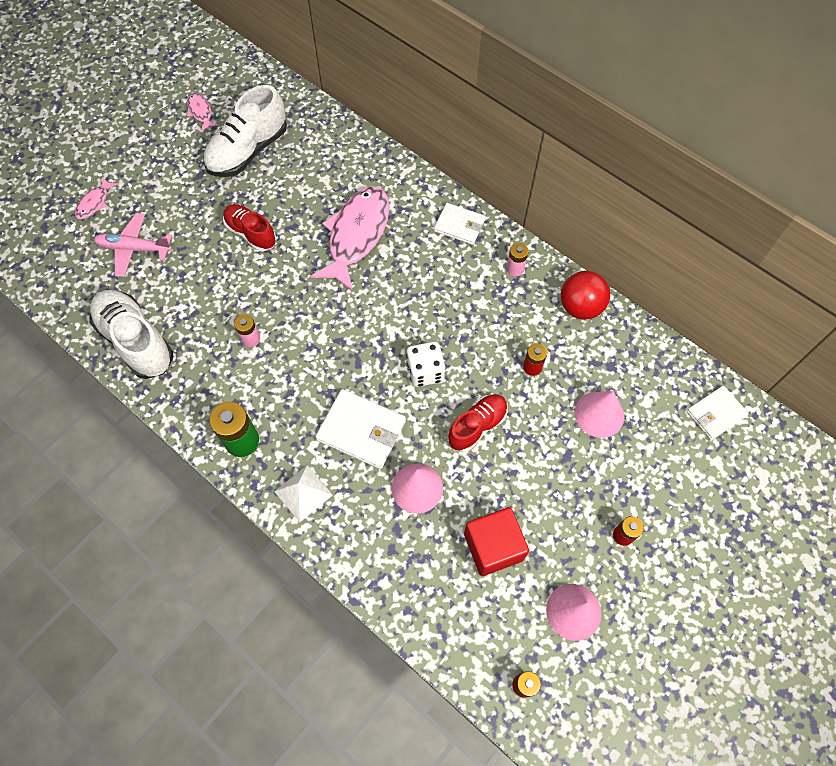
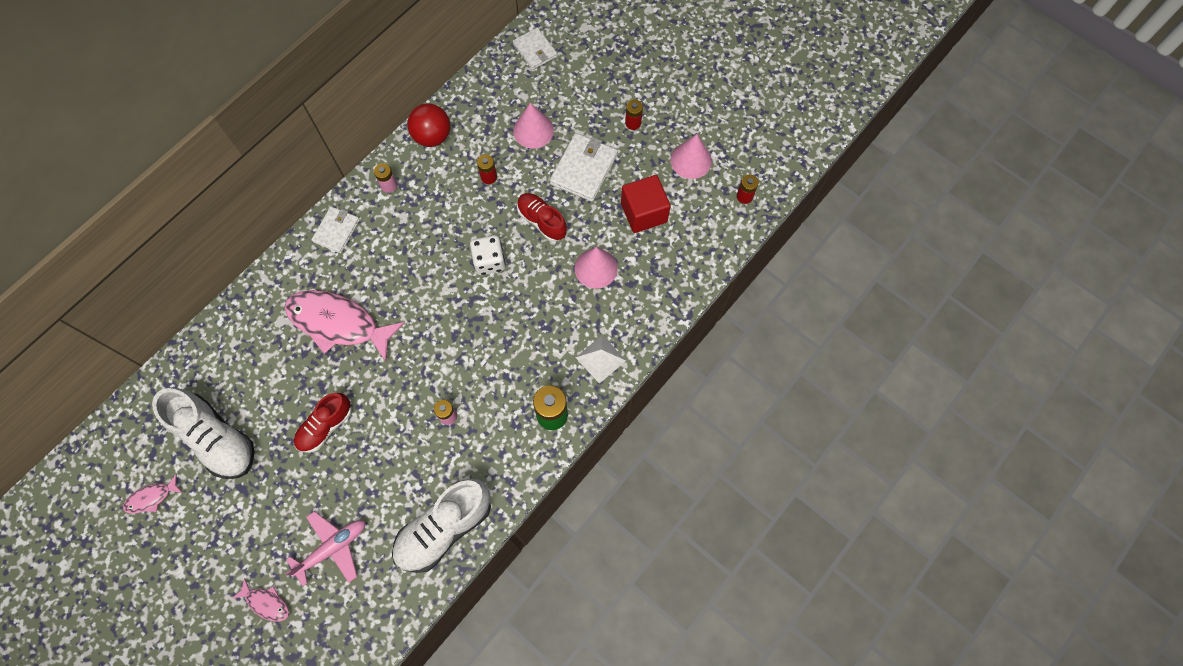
camera: 90 degrees left, 5 degrees up
pink plane [93,213,172,277] -> pink plane turned 135 degrees counterclockwise [285,511,365,586]
white wallet [315,389,406,469] -> white wallet moved to [550,133,618,202]

